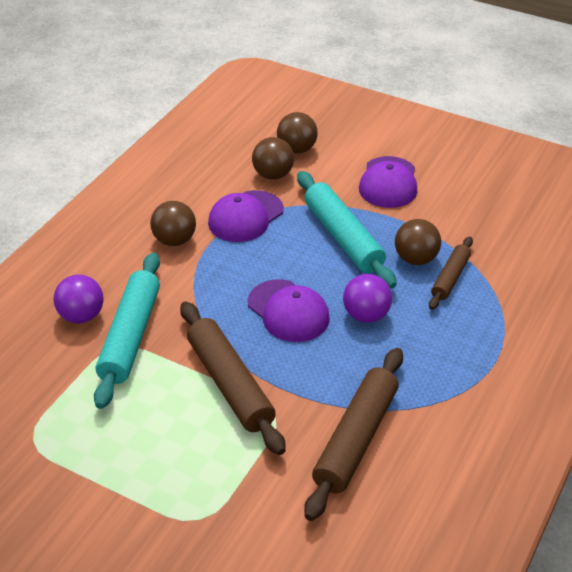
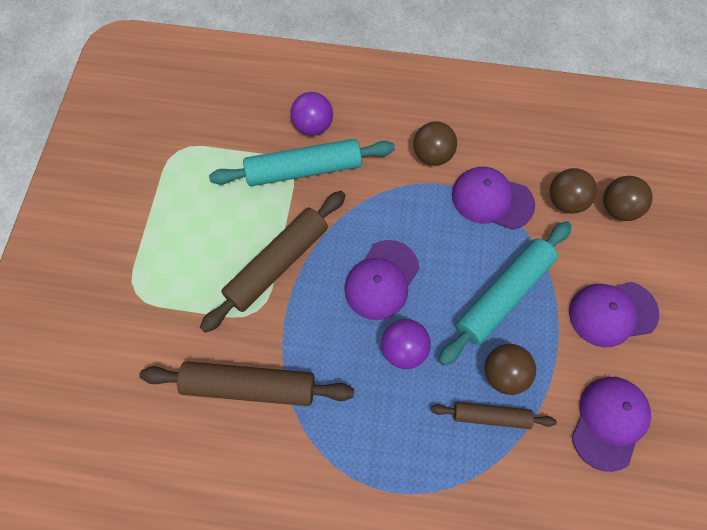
camera: 70 degrees right, 25 degrees up
none -> purple cap [572,377,651,472]

